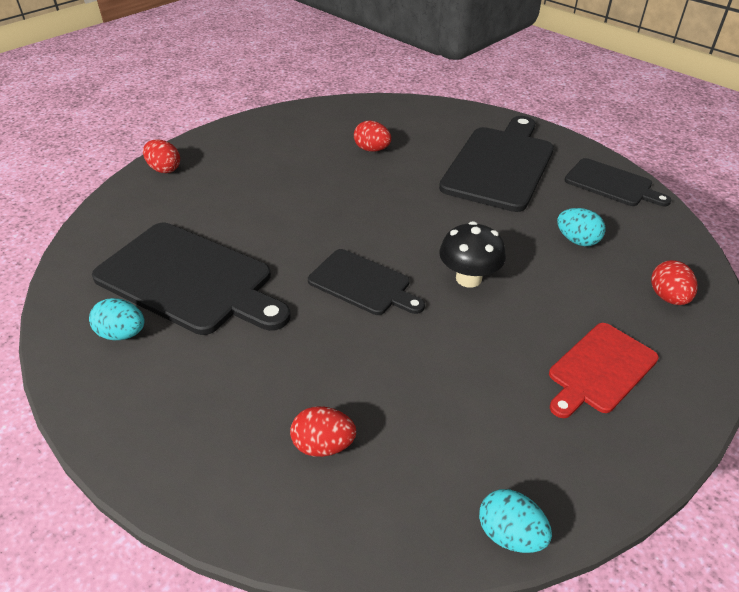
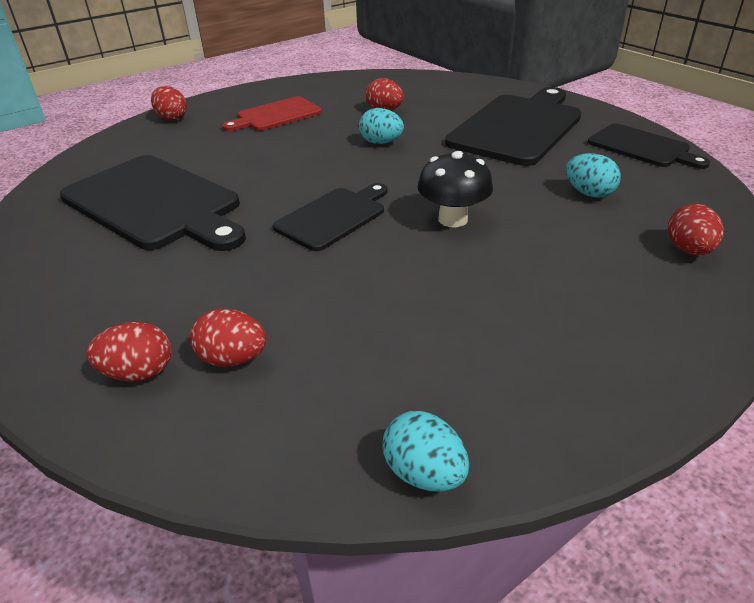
camera: 10 degrees right, 5 degrees down
turquoise egg [89,298,144,341] -> turquoise egg moved to [359,108,404,144]
black cutting board [308,249,425,315] -> black cutting board turned 90 degrees counterclockwise [273,183,388,251]
red cutting board [549,323,659,418] -> red cutting board moved to [222,96,322,131]
none -> red egg [86,322,171,381]

